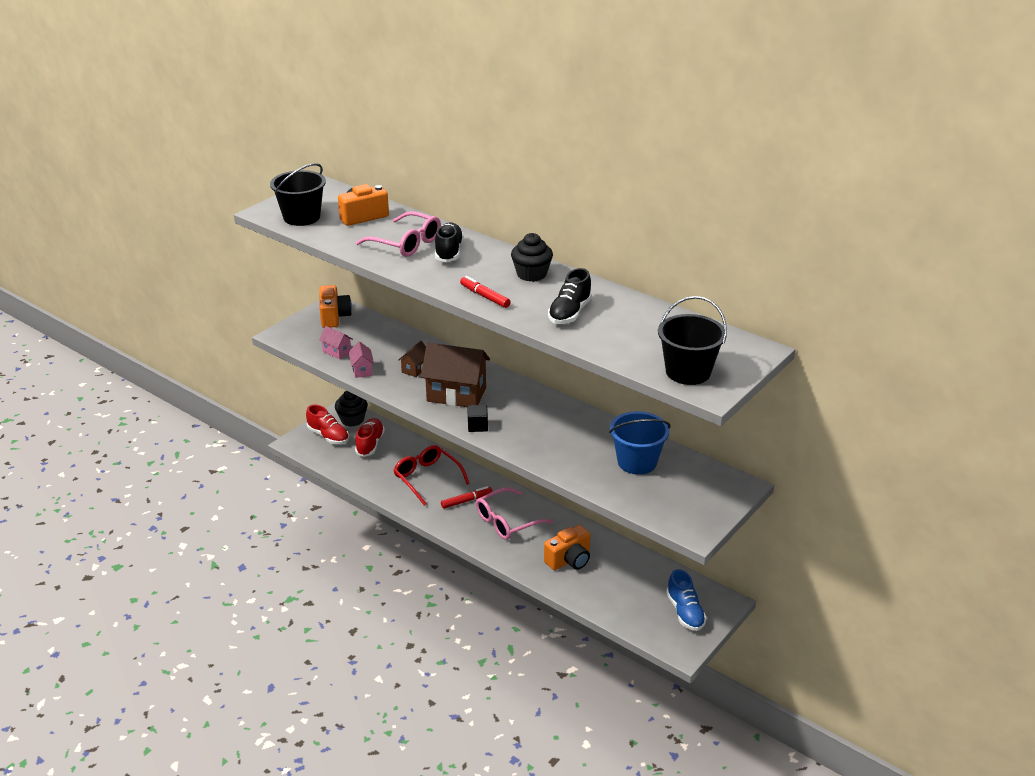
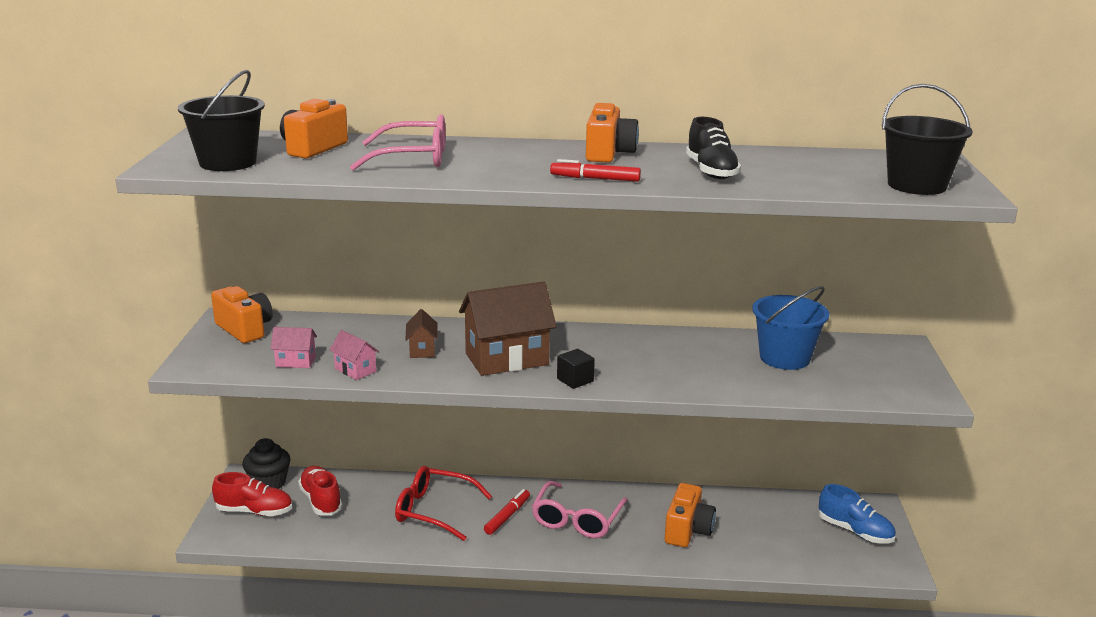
camera: 35 degrees left, 10 degrees down
black shoe [435,223,464,262] -> none
black cupcake [511,233,553,282] -> orange camera [586,103,639,163]

